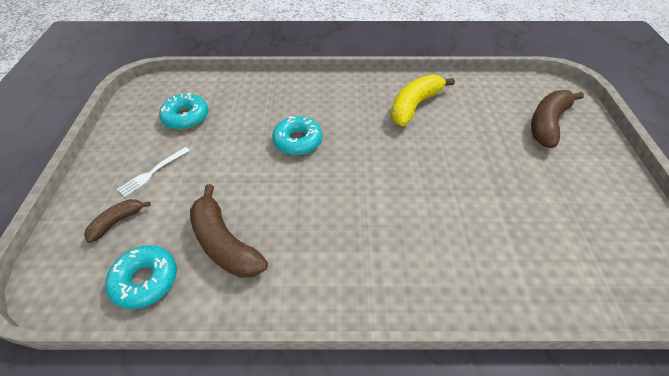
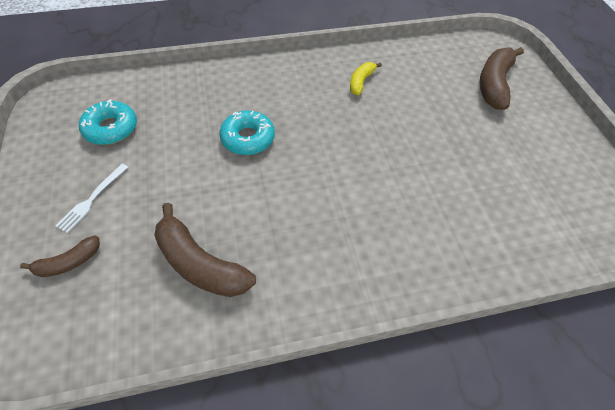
camera: 15 degrees left, 5 degrees up
brown banana [84,199,151,243] -> brown banana turned 150 degrees counterclockwise [20,235,100,277]
turquoise donut [105,245,177,309] -> none
yellow banana [391,74,455,126] -> yellow banana [350,62,382,95], size x0.55

